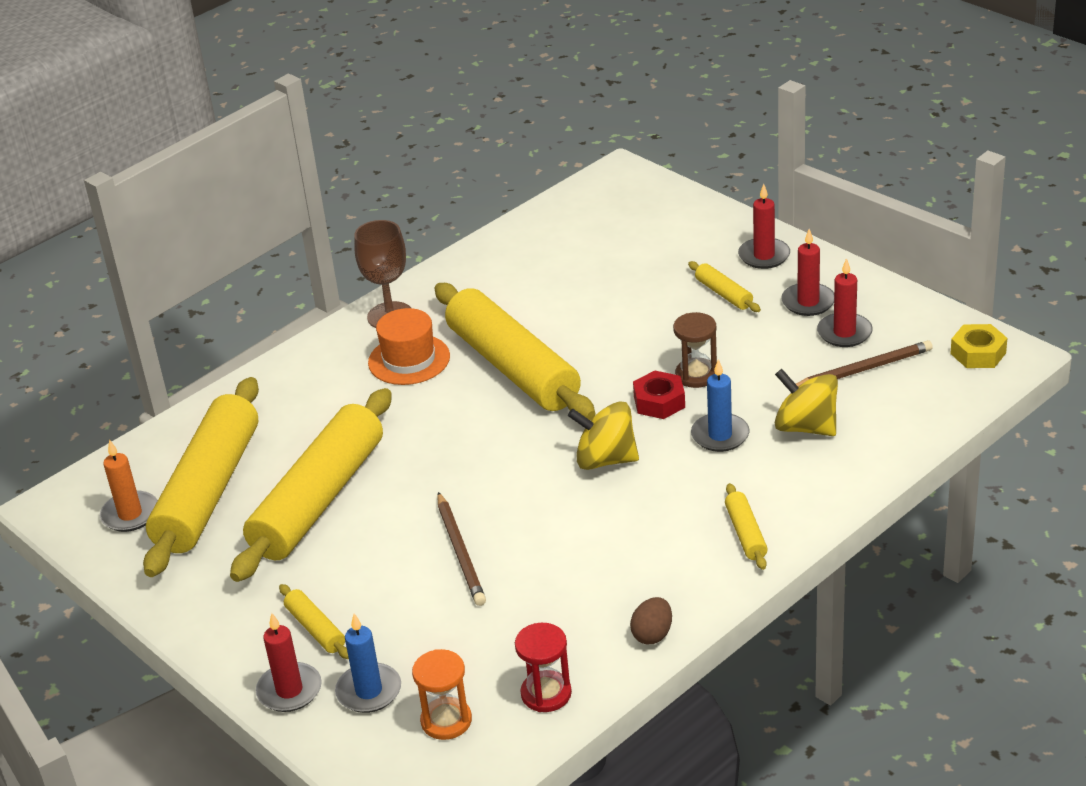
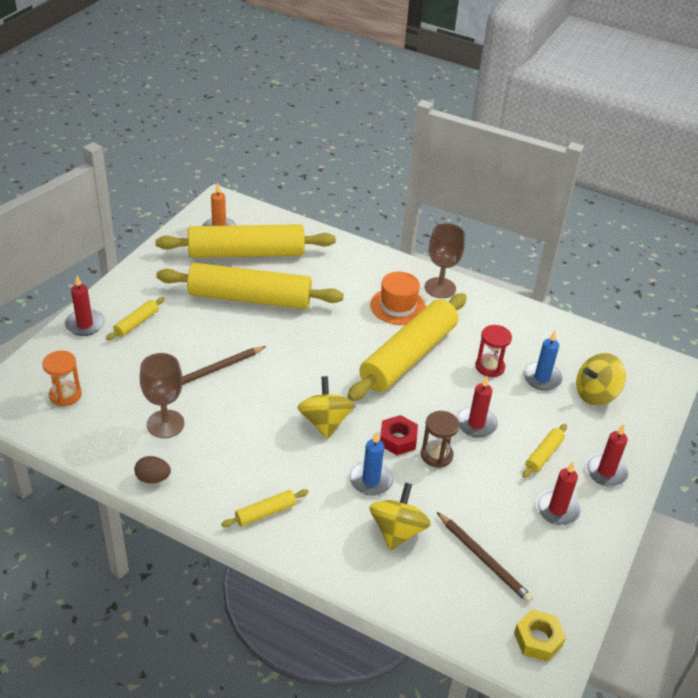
camera: 65 degrees right, 5 degrees up
blue candle [335,614,401,713] -> blue candle moved to [523,331,563,391]
red hourglass [515,623,572,712] -> red hourglass moved to [475,325,512,377]
red candle [817,258,873,347] -> red candle moved to [456,376,498,438]
none -> brown goblet [140,353,184,438]
none -> yellow spinning top [576,353,626,405]

